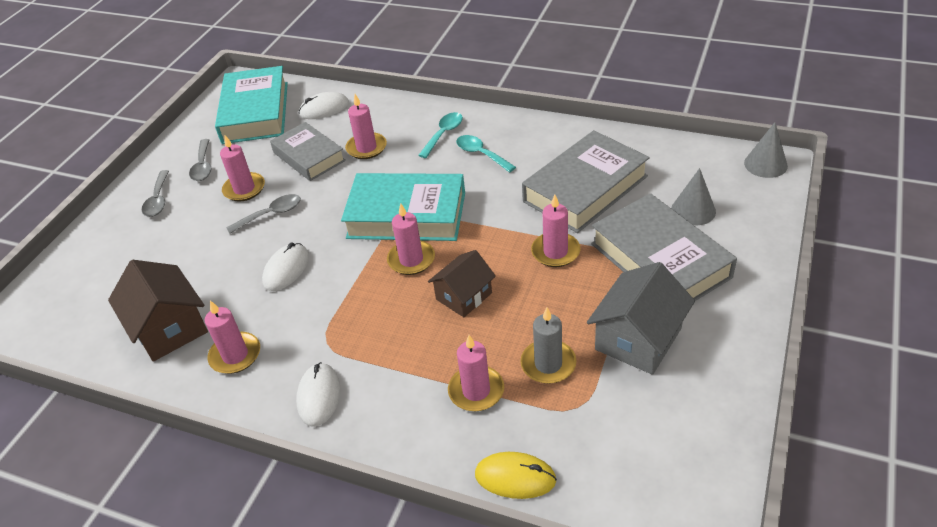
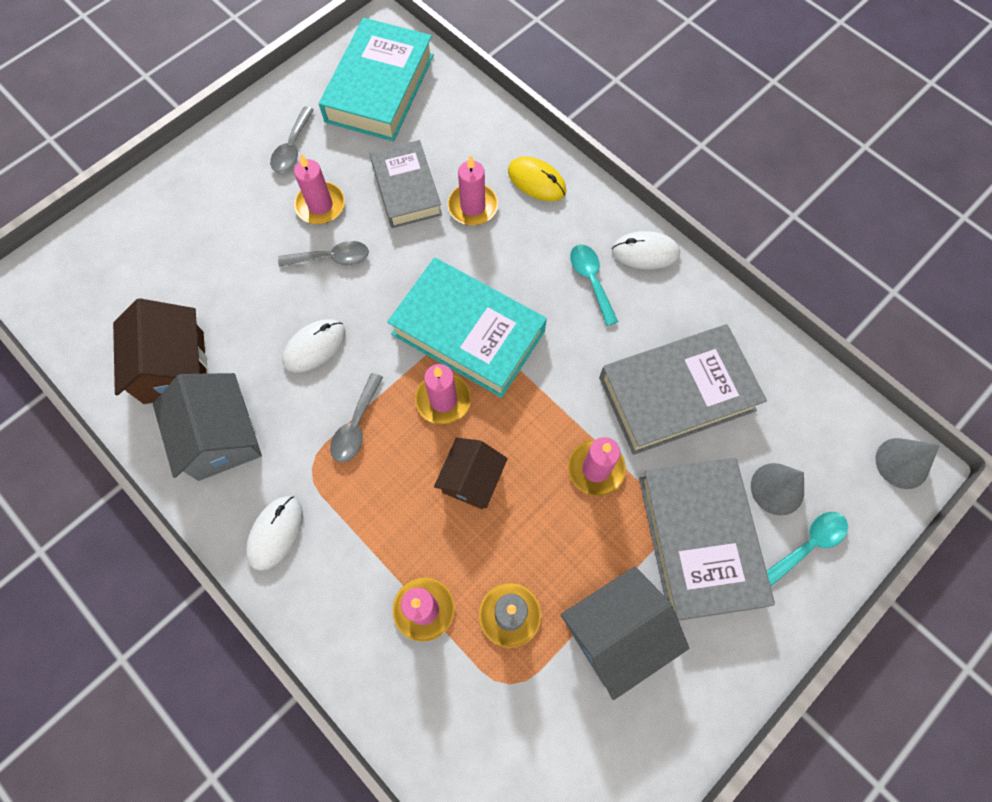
camera: 20 degrees right, 25 degrees up
grey spoon [142,170,169,217] -> grey spoon moved to [330,373,383,462]
pink candle [205,300,260,374] -> grey house [153,373,262,481]
white mouse [299,92,349,119] -> white mouse moved to [612,231,680,269]
turquoise spoon [418,112,463,158] -> turquoise spoon moved to [767,512,848,586]
brown house [428,250,496,317] -> brown house turned 45 degrees counterclockwise [434,438,508,509]
yellow mouse [475,452,557,499] -> yellow mouse moved to [508,157,566,201]

